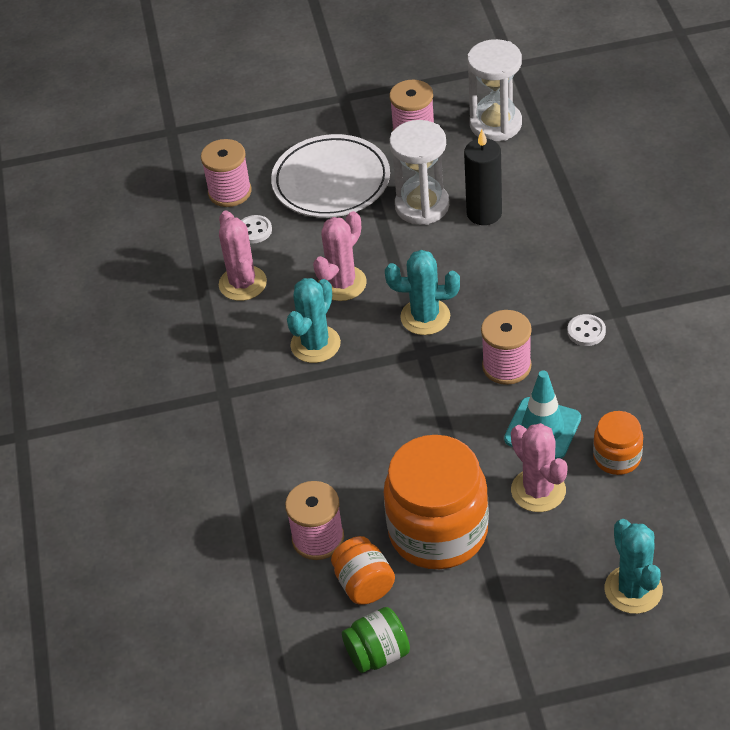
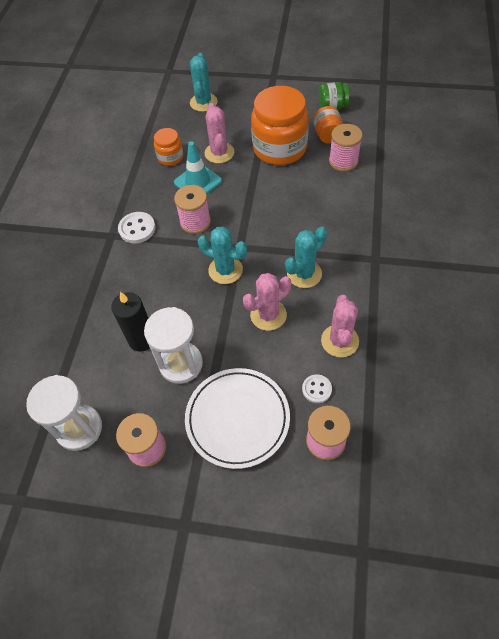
camera: 160 degrees left, 10 degrees up
white button [567,314,606,346] -> white button [118,212,156,244], size x1.50

